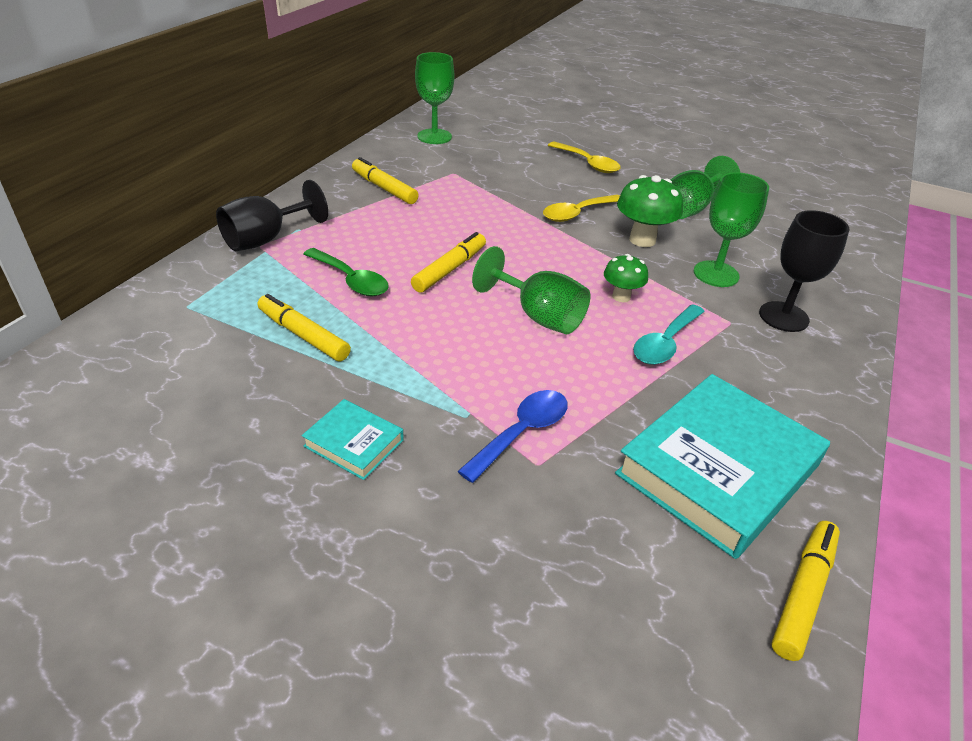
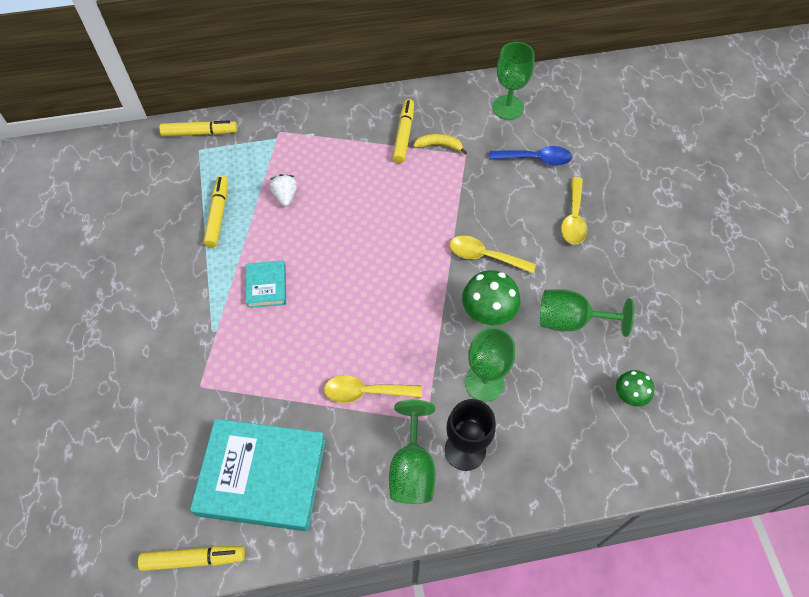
camera: 55 degrees right, 20 degrees up
black goblet [216,180,328,251] -> none
turquoise book [302,399,404,480] -> turquoise book moved to [246,261,286,308]
green spoon [303,248,389,296] -> white strawberry [270,174,297,207]
yellow marker [411,232,486,293] -> yellow marker moved to [159,121,237,136]
blue spoon [458,390,568,483] -> blue spoon moved to [490,146,572,166]
green goblet [472,246,590,334] -> green goblet moved to [389,399,436,504]
green mushroom [604,254,648,302] -> green mushroom moved to [616,370,654,407]
turquoise spoon [633,304,705,365] -> yellow spoon [324,375,422,403]
none -> yellow banana [413,134,467,154]

